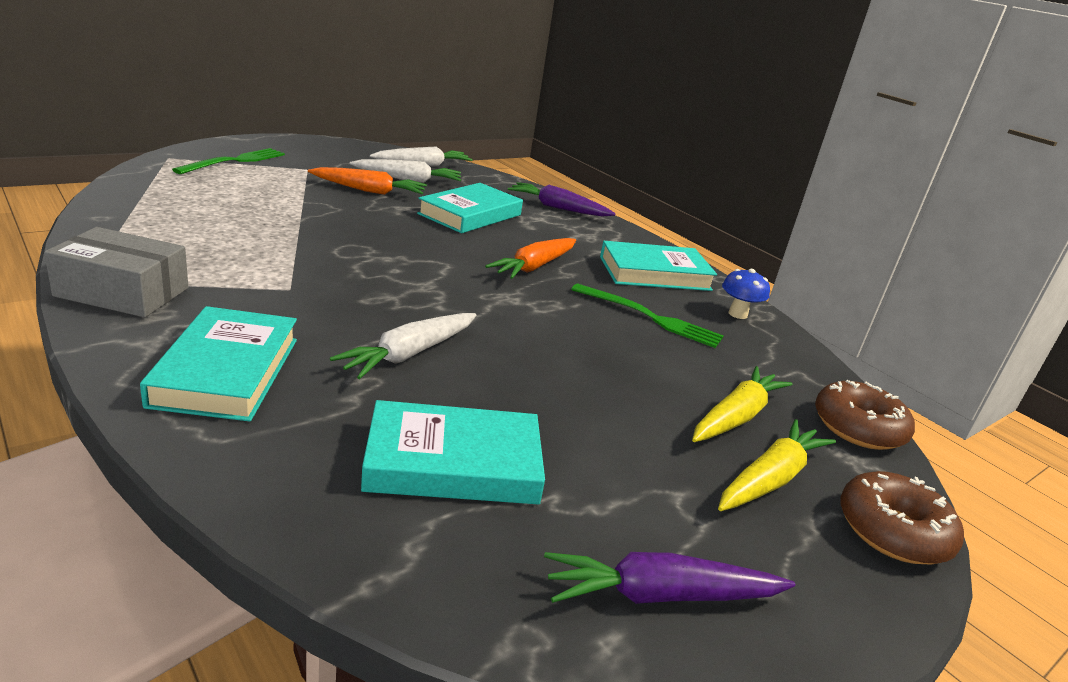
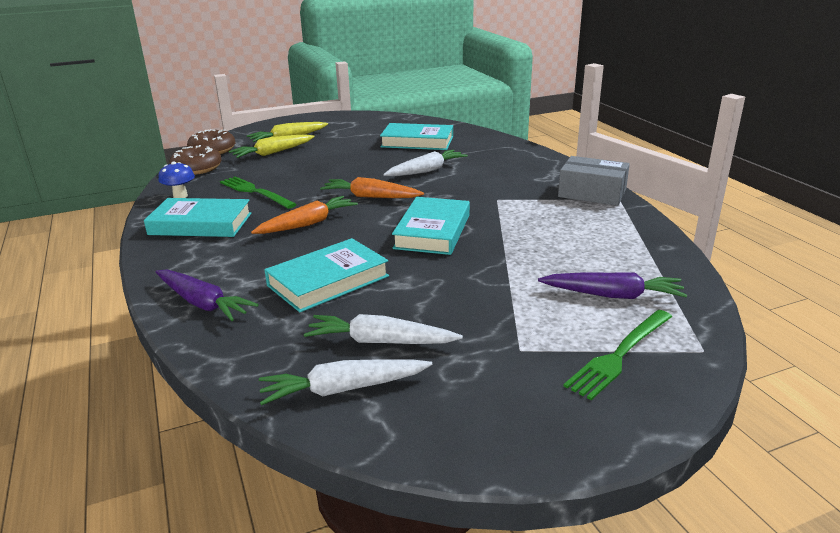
camera: 160 degrees left, 0 degrees up
turquoise book [140,306,297,421] -> turquoise book moved to [392,197,470,255]
orange carrot [308,167,427,195] -> orange carrot moved to [320,177,424,198]
purple carrot [544,552,795,604] -> purple carrot moved to [538,272,687,299]
brown donut [840,471,964,565] -> brown donut moved to [169,145,222,175]

